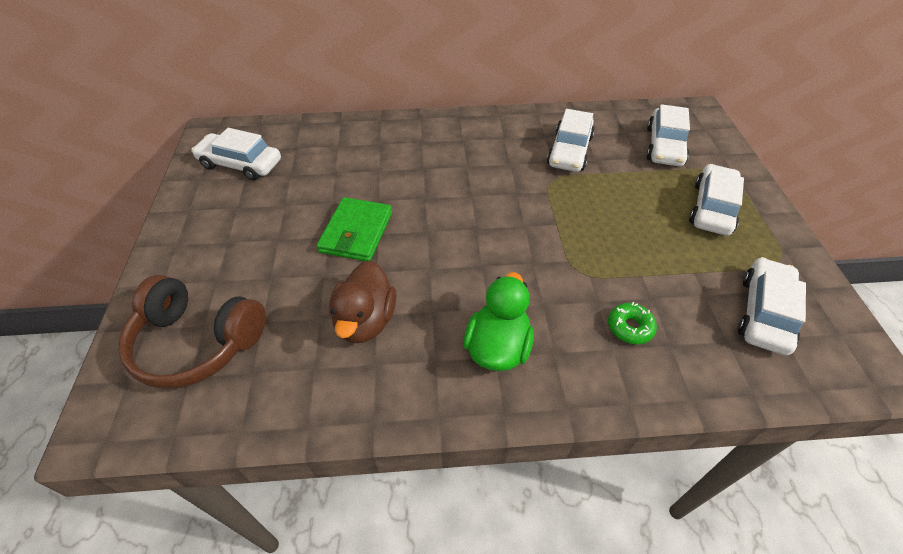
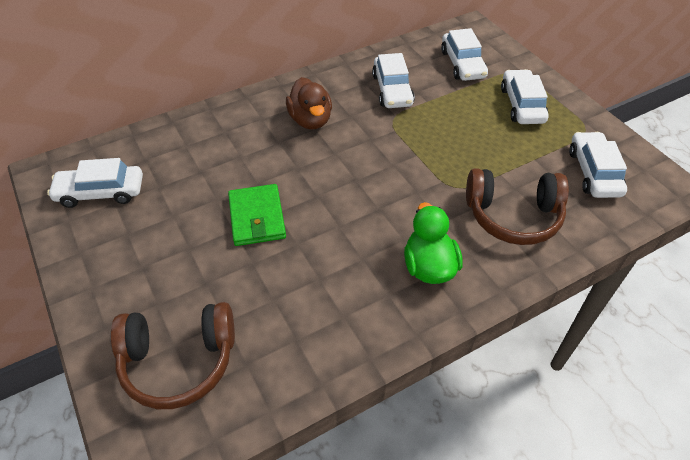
camera: 25 degrees left, 0 degrees up
brown duck [329,260,396,343] -> brown duck moved to [286,77,332,130]
green donut [608,302,657,344] -> brown headphones [466,168,569,245]

